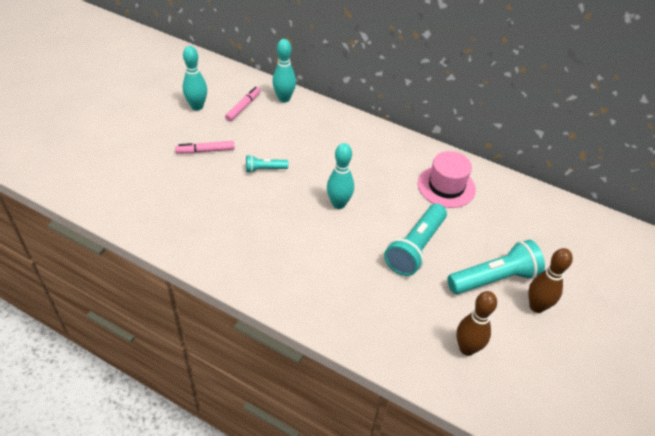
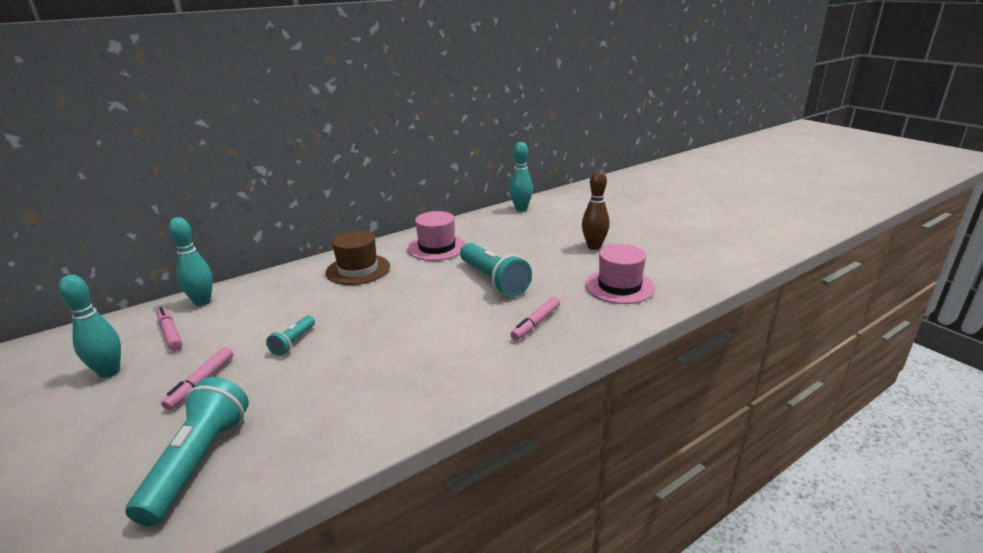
camera: 60 degrees left, 20 degrees down
turquoise bowling pin [327,143,354,209] -> turquoise bowling pin moved to [509,142,533,211]
turquoise flashlight [447,240,545,294] -> turquoise flashlight moved to [125,377,249,526]
brown bowling pin [456,291,497,356] -> pink hat [585,244,655,304]
none -> brown hat [326,231,390,285]
none -> pink marker [510,297,560,340]

